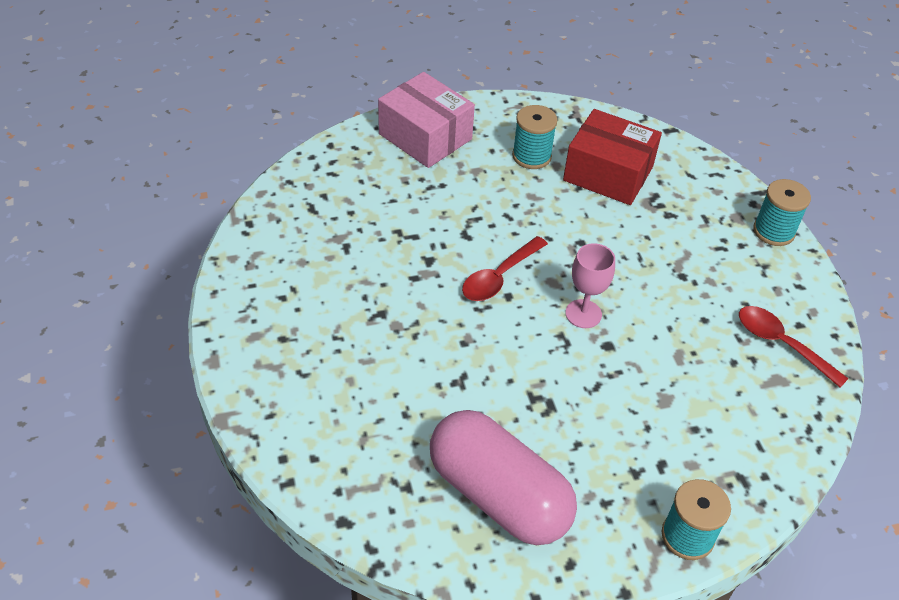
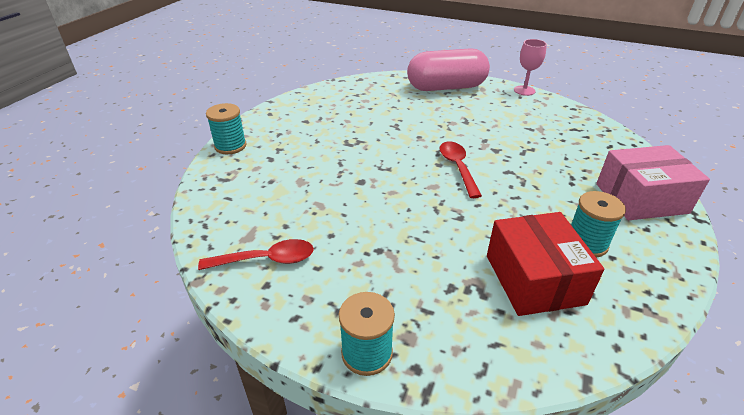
camera: 130 degrees right, 10 degrees down
pink capsule [430,410,577,545] -> pink capsule moved to [407,48,490,91]
red box [563,109,662,205] -> red box turned 75 degrees counterclockwise [487,212,604,316]
pink goblet [565,243,615,328] -> pink goblet moved to [514,39,547,96]

